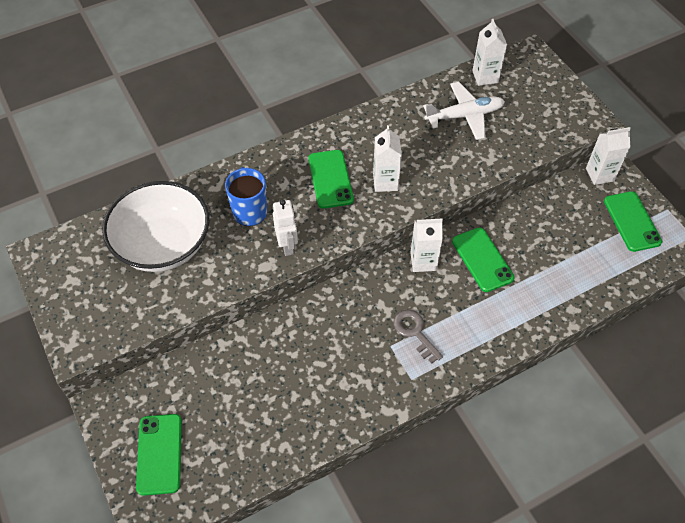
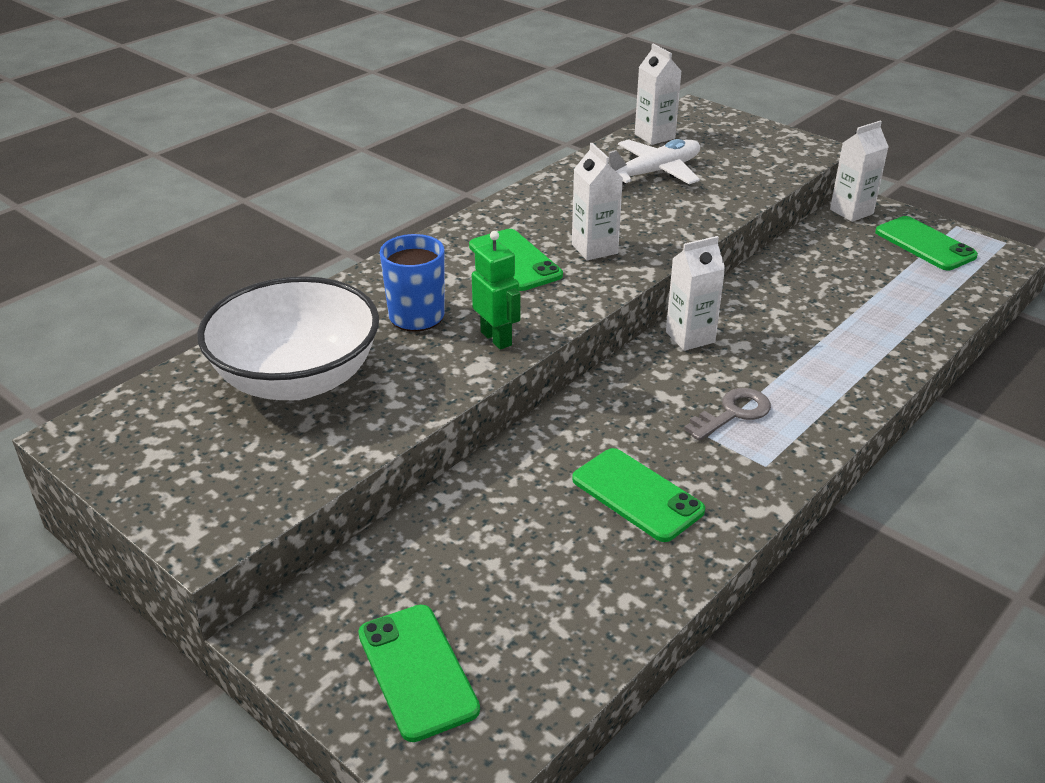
camera: 20 degrees left, 20 degrees down
white robot [273,200,298,256] -> green robot [472,231,520,350]
grey key [394,310,443,364] -> grey key turned 105 degrees clockwise [684,388,771,441]
green phone [452,228,514,292] -> green phone moved to [572,448,705,542]

